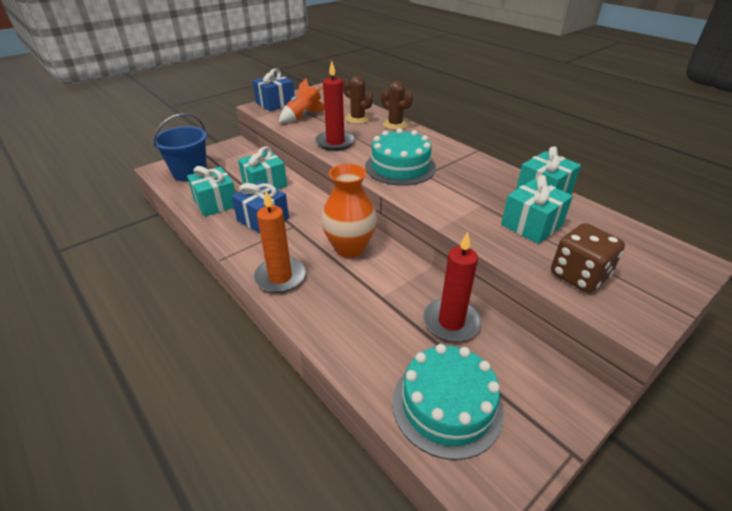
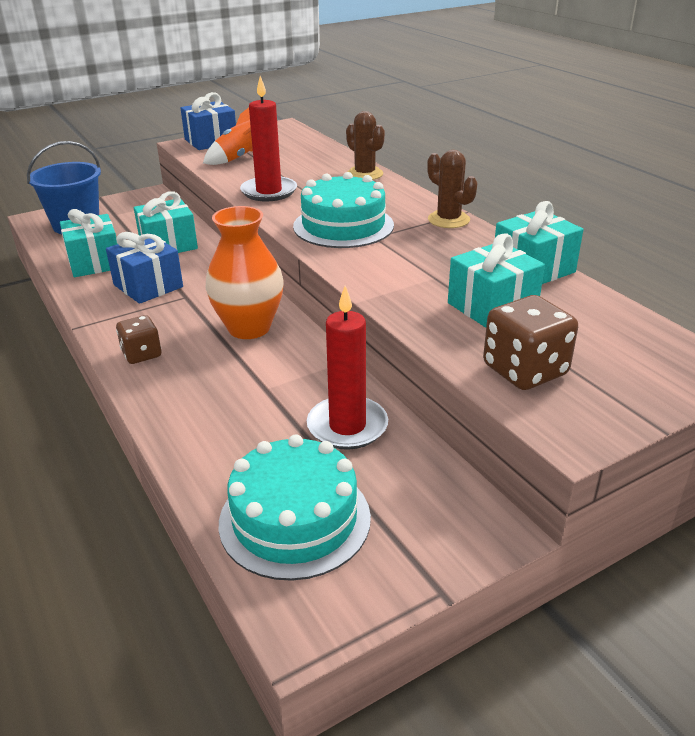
camera: 10 degrees right, 5 degrees down
orange candle [254,190,306,293] -> brown dice [116,315,161,364]
brown cactus [343,76,373,124] -> brown cactus moved to [427,150,477,228]

